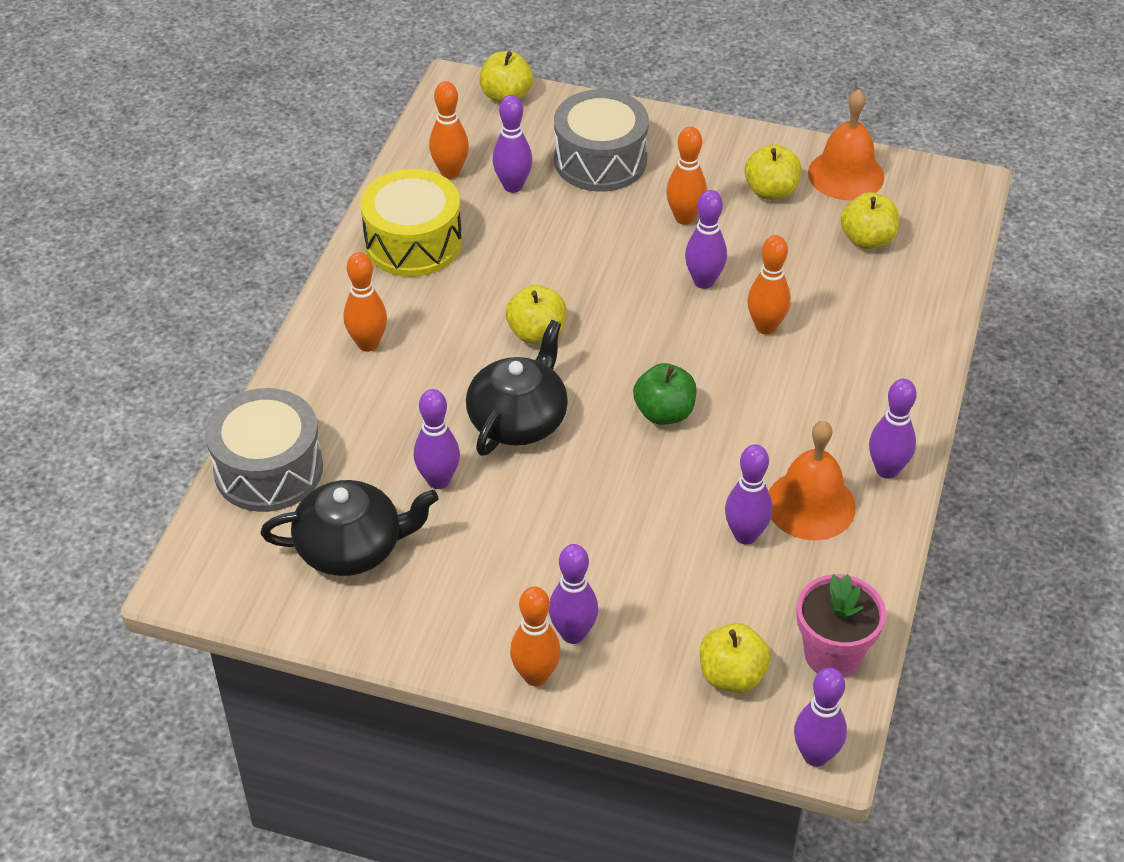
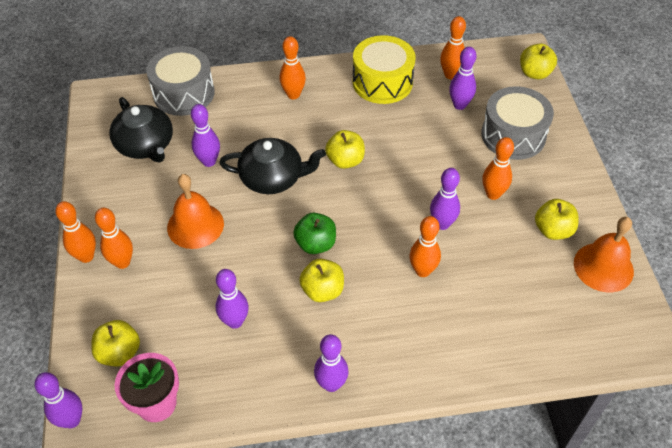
camera: 65 degrees right, 5 degrees up
purple bowling pin [549,544,598,644] -> orange bowling pin [95,208,133,269]
orange bell [768,421,856,540] -> orange bell moved to [167,174,224,249]
yellow apple [841,192,899,249] -> yellow apple moved to [299,259,344,302]

